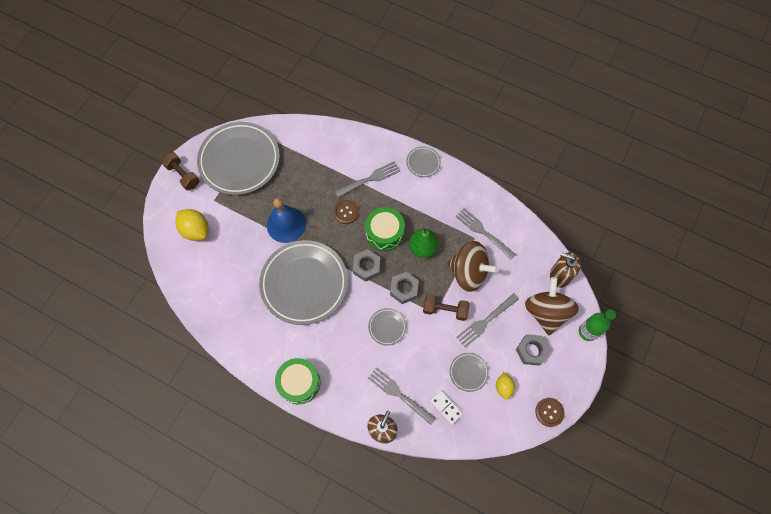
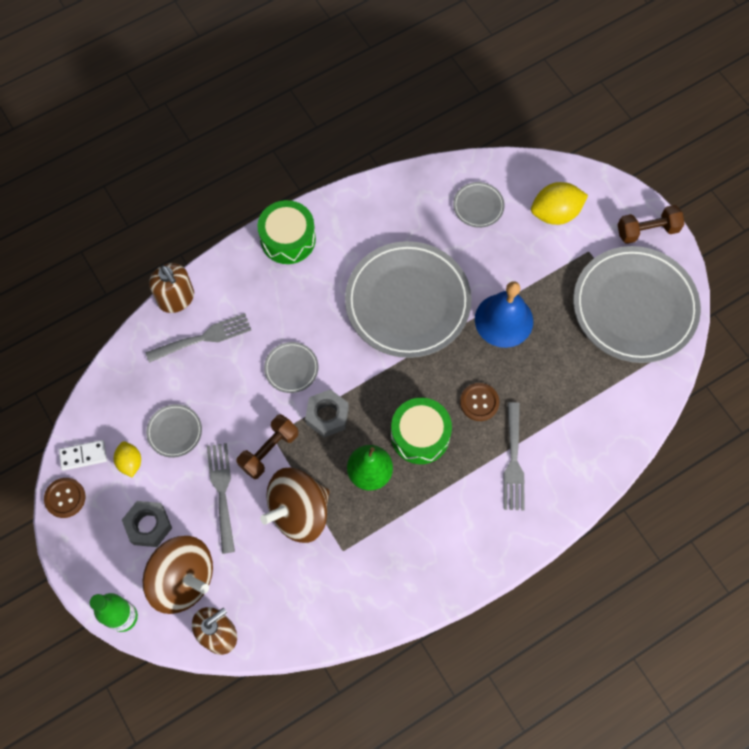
camera: 120 degrees right, 0 degrees up
grey nut [353,249,380,282] -> none
grey plate [406,146,441,177] -> grey plate moved to [453,182,504,228]
white domino [430,390,463,425] -> white domino moved to [59,440,107,471]
grey fork [455,208,516,260] -> none
yellow lemon [496,372,515,399] -> yellow lemon turned 45 degrees clockwise [114,441,141,477]

